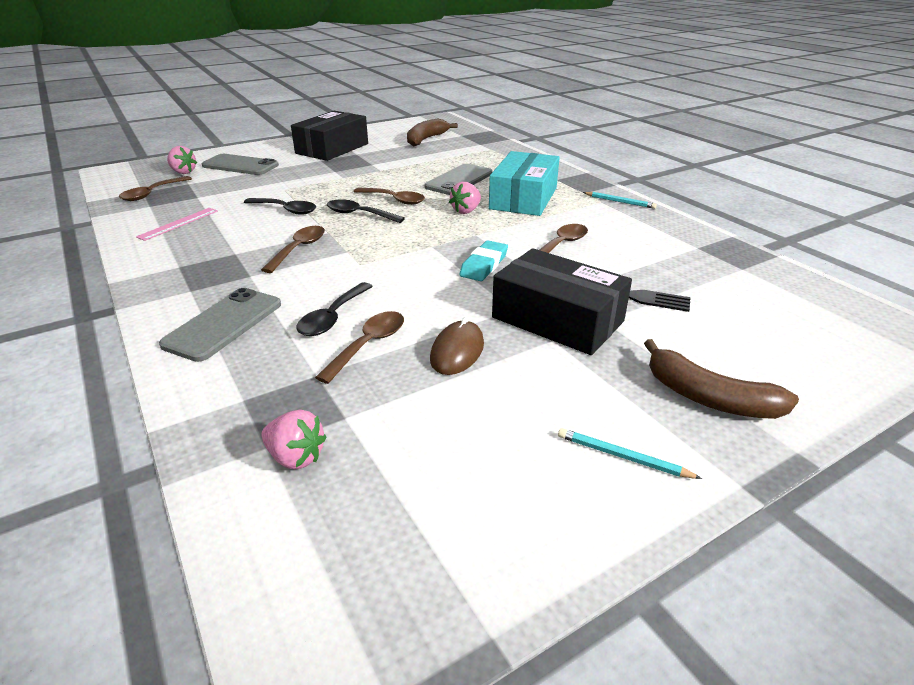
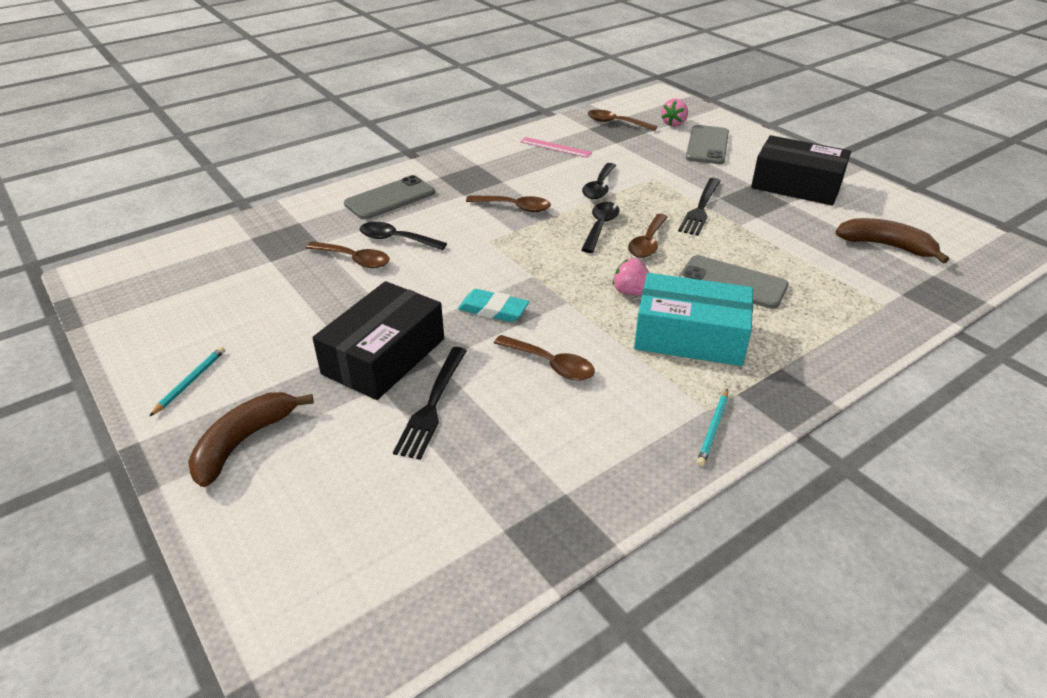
camera: 85 degrees right, 5 degrees up
grey phone [159,288,281,362] -> grey phone turned 60 degrees counterclockwise [344,175,435,219]
pink strawberry [261,410,327,470] -> none
brown mouse [430,317,484,375] -> none
none -> black fork [678,178,721,236]

